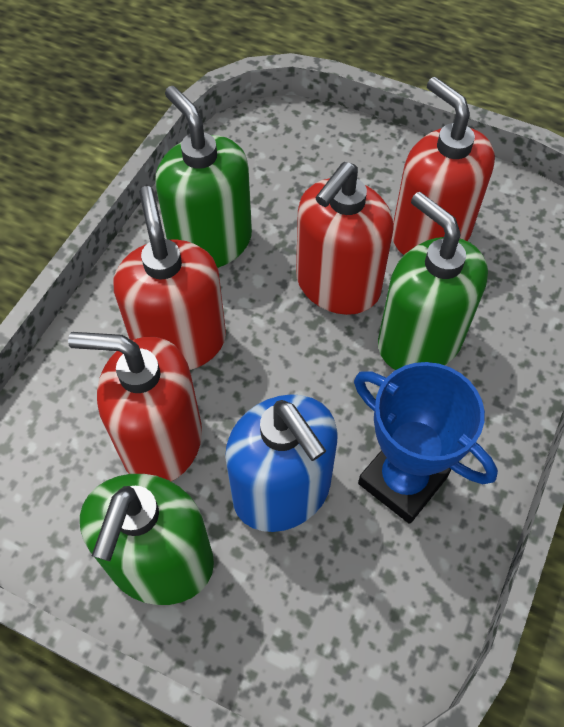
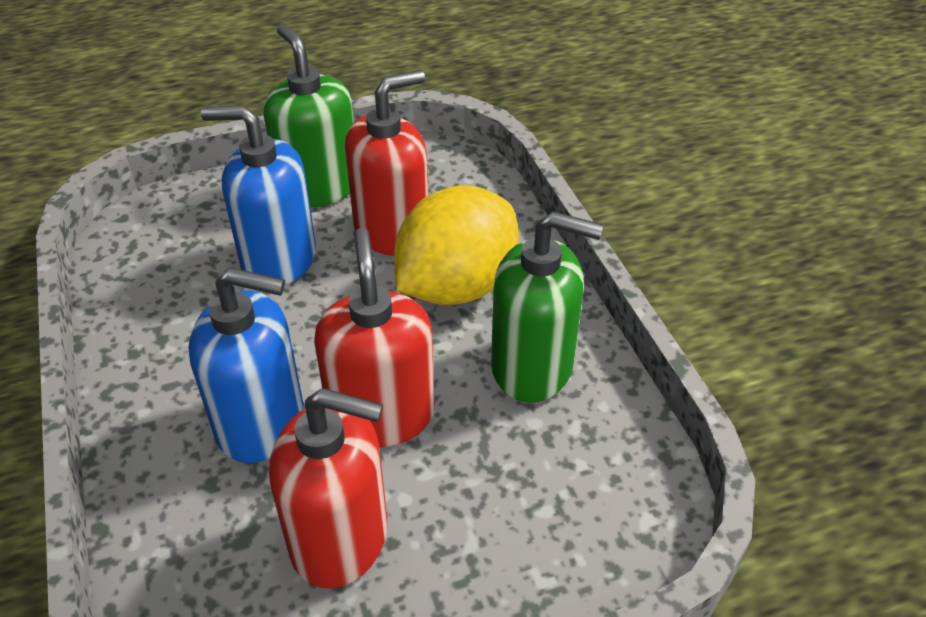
camera: 135 degrees right, 15 degrees down
red soap dispenser [114,186,226,370] -> yellow lemon [394,186,519,305]
blue trophy [354,362,498,524] -> none
green soap dispenser [378,192,488,370] -> blue soap dispenser [189,267,303,463]

